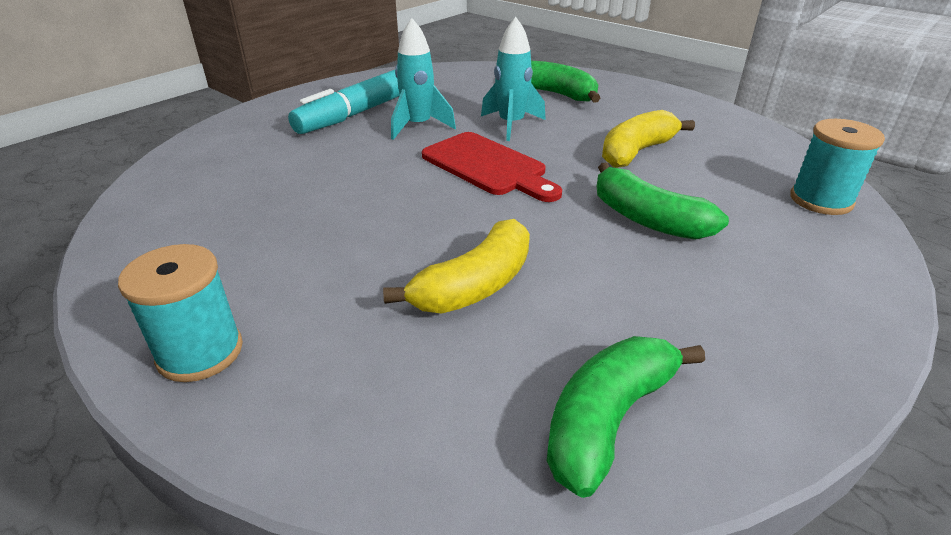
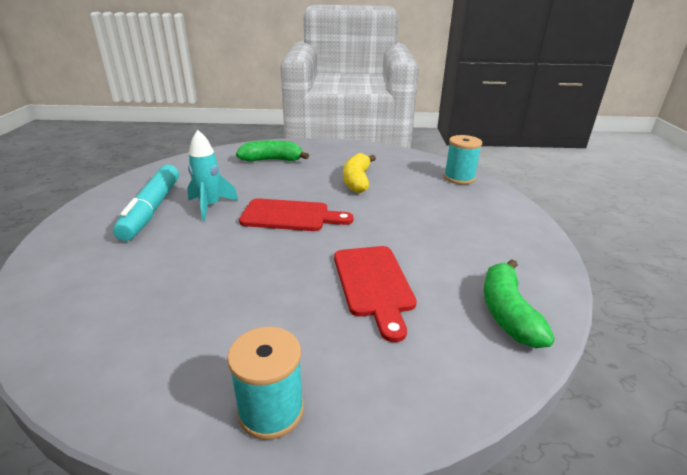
camera: 40 degrees left, 5 degrees down
yellow banana [383,219,530,314] -> red cutting board [334,246,417,342]
turquoise rocket [481,17,546,141] -> none
green banana [597,163,729,240] -> none

